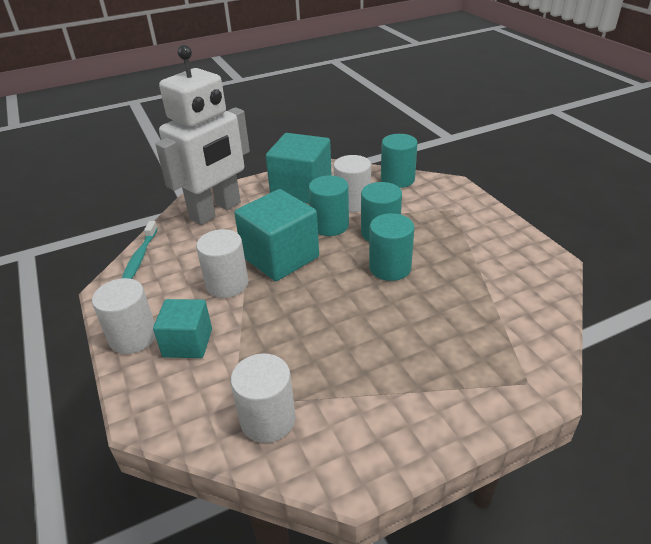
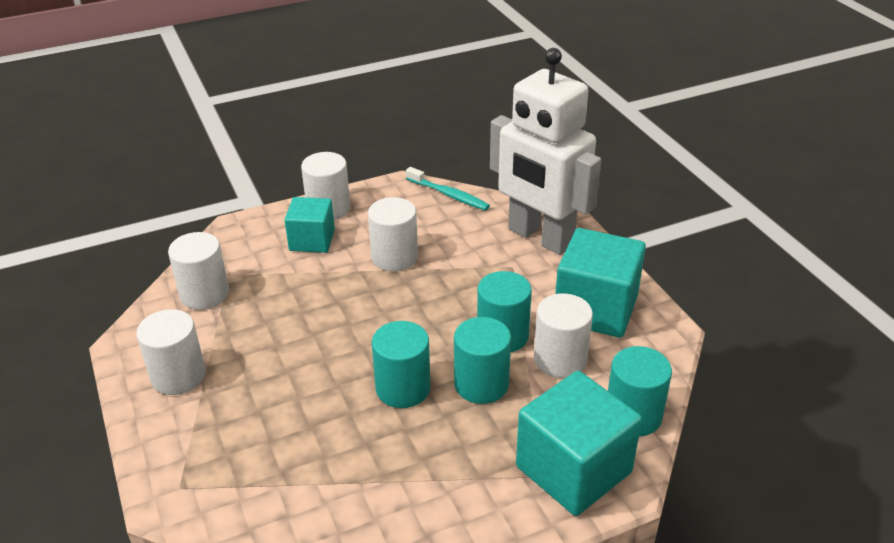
camera: 90 degrees right, 0 degrees up
turquoise toothbrush [122,221,158,279] -> turquoise toothbrush turned 150 degrees counterclockwise [406,167,490,211]
turquoise cube [234,189,319,281] -> turquoise cube moved to [516,371,642,516]
none -> white cylinder [136,309,206,395]

